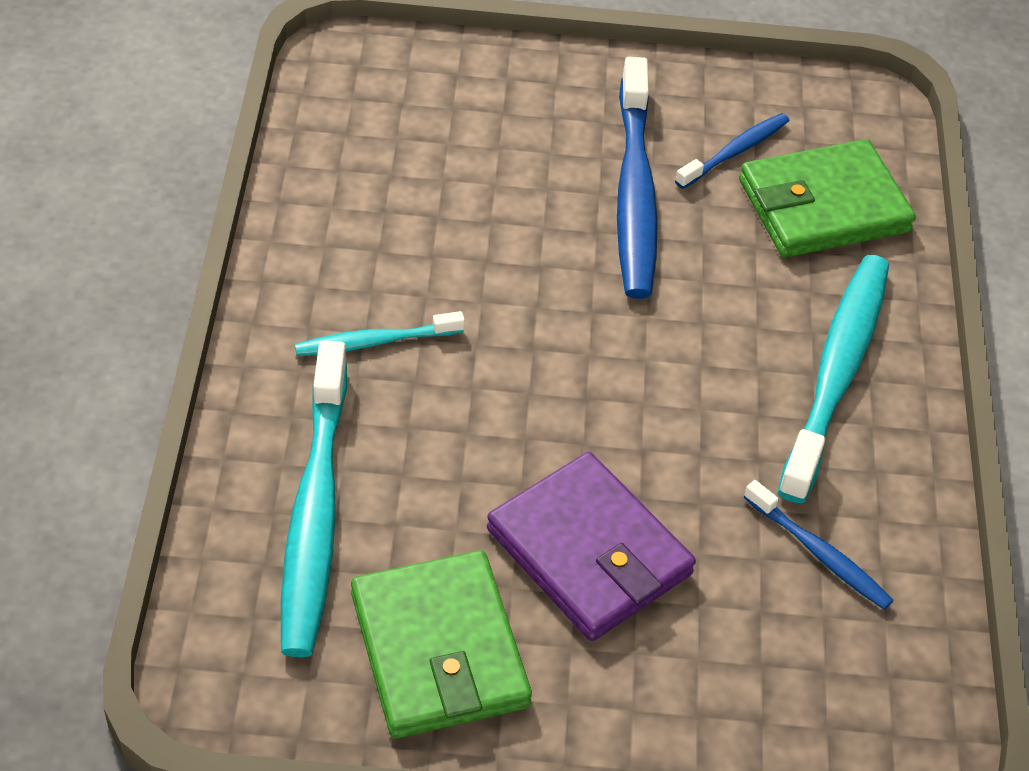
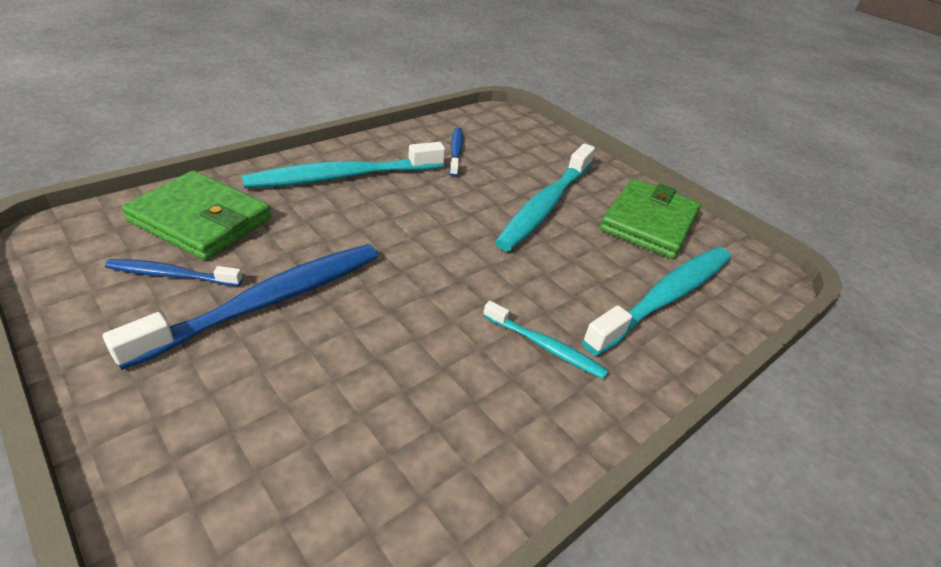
camera: 135 degrees left, 10 degrees down
purple wallet [487,452,696,641] -> turquoise toothbrush [495,143,595,251]

